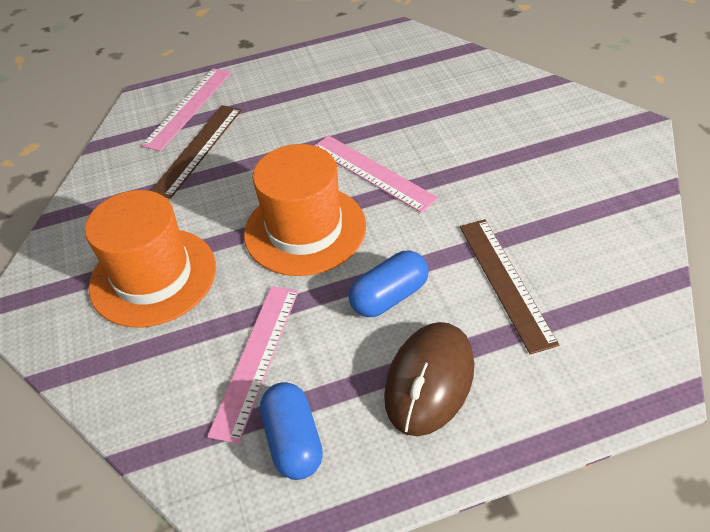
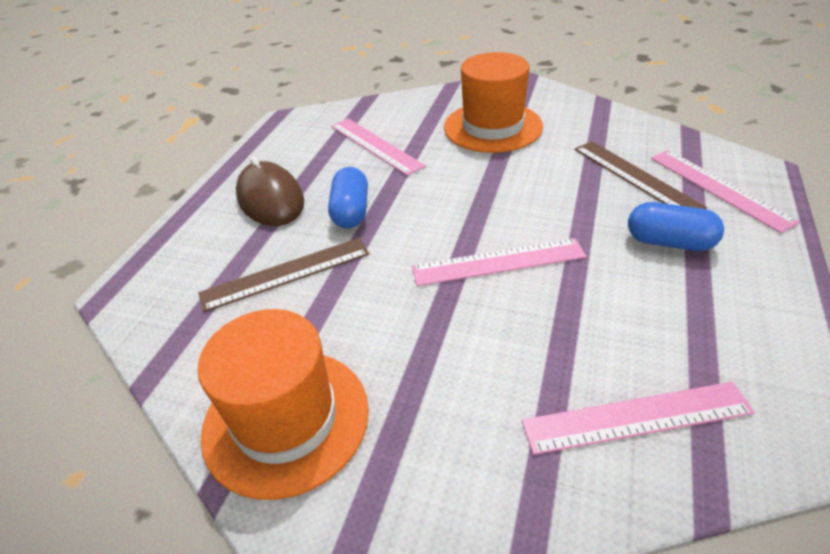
camera: 125 degrees right, 5 degrees down
orange hat [244,144,366,276] -> orange hat moved to [198,309,369,500]
blue capsule [260,382,323,480] -> blue capsule moved to [628,202,724,251]
brown ruler [460,219,559,354] -> brown ruler turned 45 degrees counterclockwise [198,238,369,312]
none -> pink ruler [522,382,755,455]

